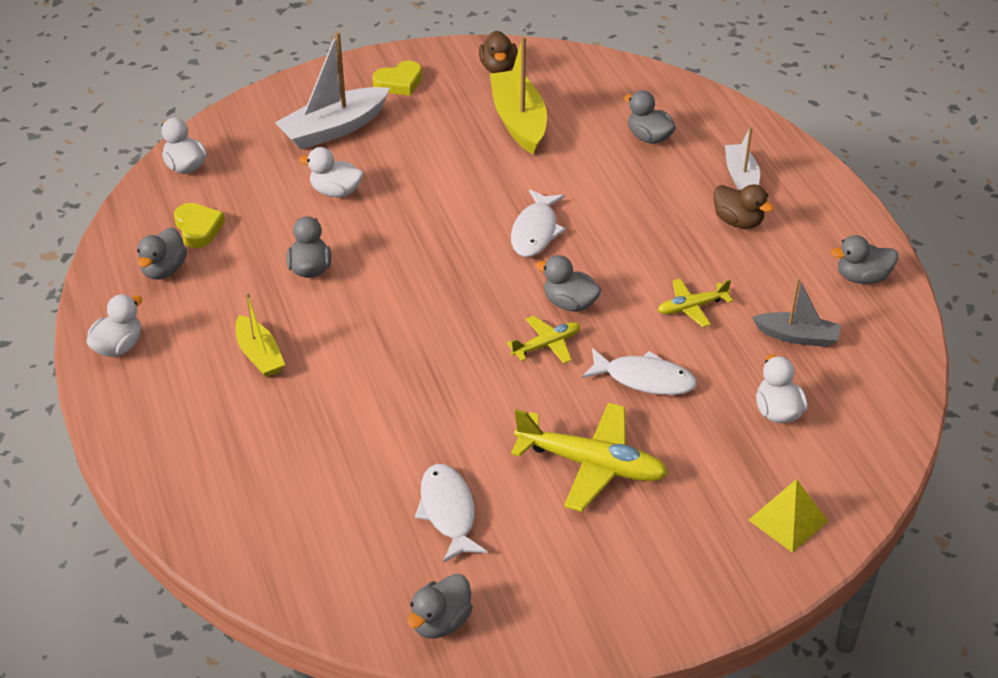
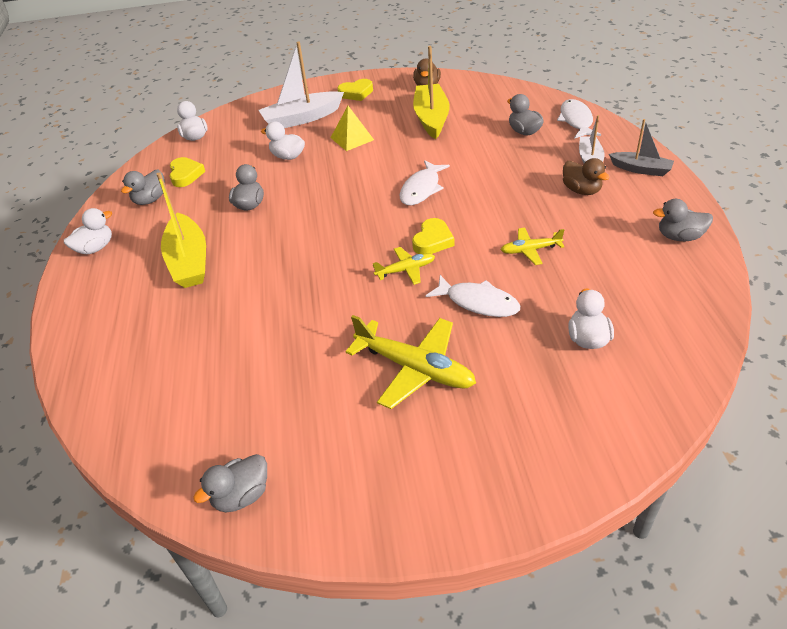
camera: 15 degrees right, 0 degrees up
yellow boat [235,292,285,377] -> yellow boat [157,172,206,288], size x1.64
white fish [415,464,488,563] -> white fish moved to [557,99,601,139]
grey duck [535,255,601,312] -> yellow heart [412,218,454,254]
yellow pyramid [749,479,828,553] -> yellow pyramid moved to [331,106,374,151]
grey boat [752,278,841,347] -> grey boat moved to [609,119,674,176]

